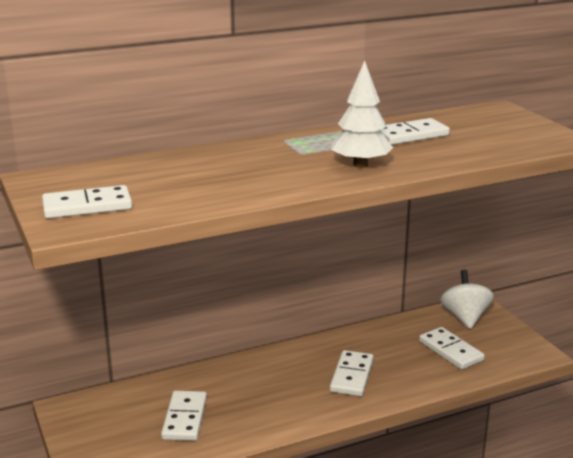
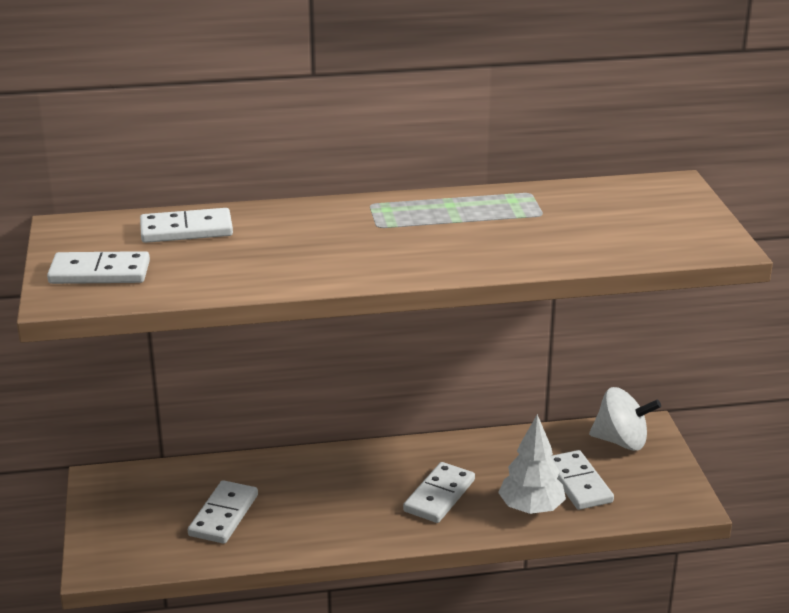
camera: 15 degrees right, 5 degrees up
white tree [331,60,393,168] -> white tree moved to [498,414,566,514]
white domino [380,118,450,145] -> white domino moved to [140,208,233,243]
white spinning top [440,270,494,329] -> white spinning top turned 90 degrees clockwise [589,387,661,451]

